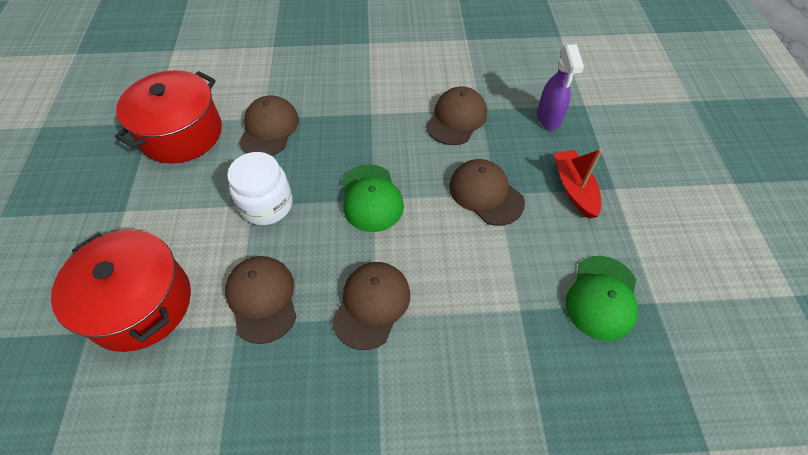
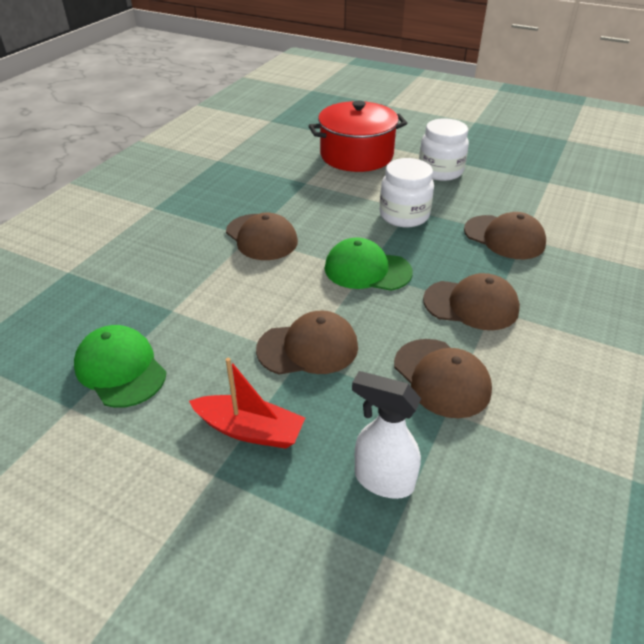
camera: 120 degrees right, 15 degrees down
red pot [115,70,222,164] -> none
brown cap [225,256,297,344] -> brown cap moved to [423,273,520,330]
purple spray bottle [537,44,584,130] -> white spray bottle [352,371,421,499]
none -> white jar [419,118,469,181]

